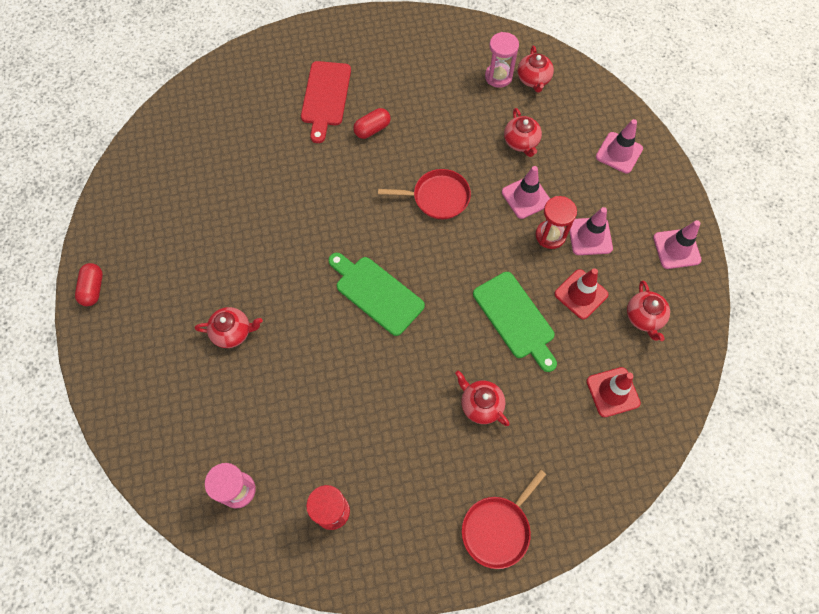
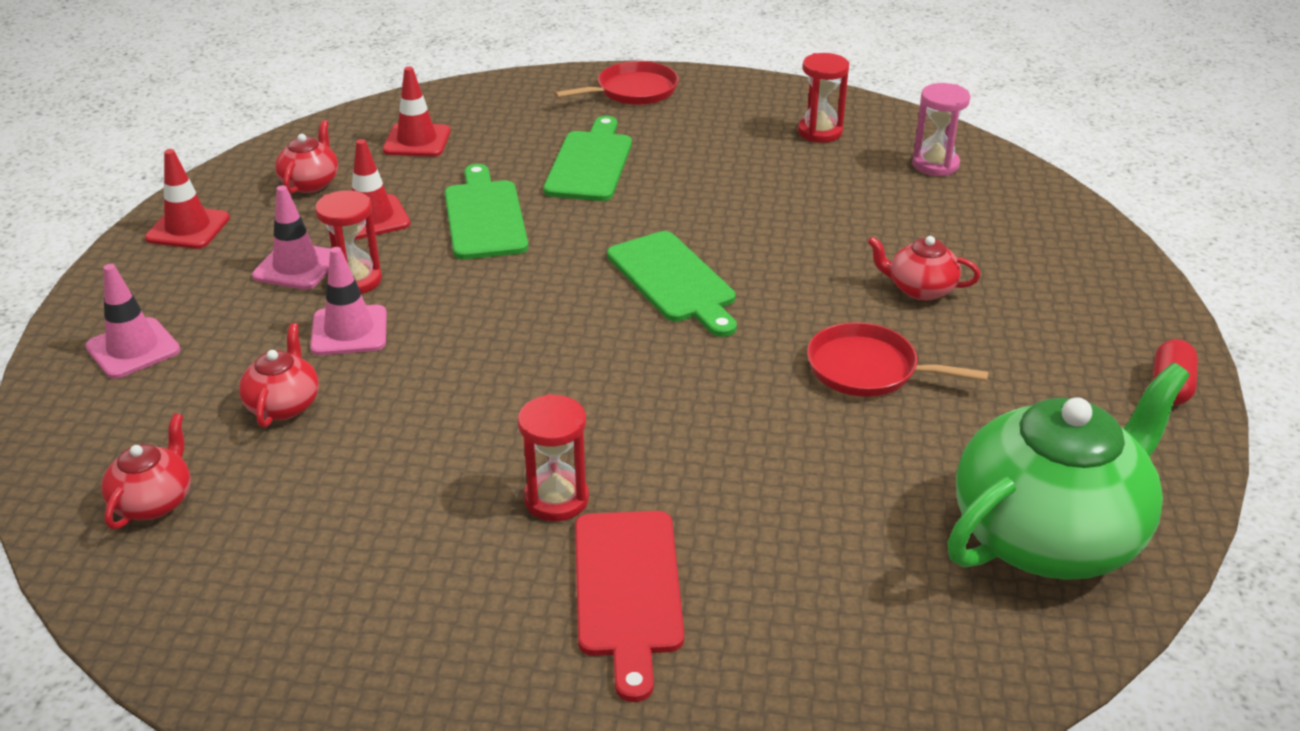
camera: 160 degrees left, 30 degrees down
red cutting board [301,61,351,143] -> red cutting board turned 150 degrees clockwise [575,511,684,702]
red capsule [353,108,391,139] -> red hourglass [518,394,589,521]
red pan [378,169,471,219] -> red pan moved to [807,322,989,397]
red teapot [455,370,510,426] -> green cutting board [543,116,632,201]
pink hourglass [485,32,519,88] -> none
pink traffic cone [653,220,702,269] -> red traffic cone [145,149,230,249]
none -> green teapot [947,362,1190,580]

